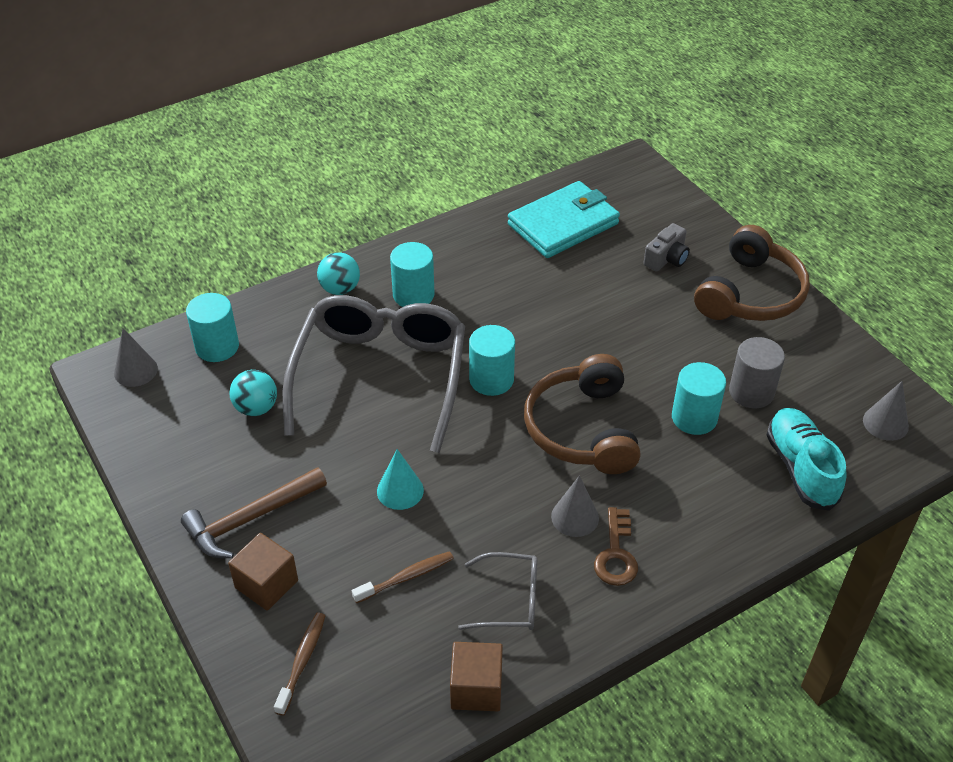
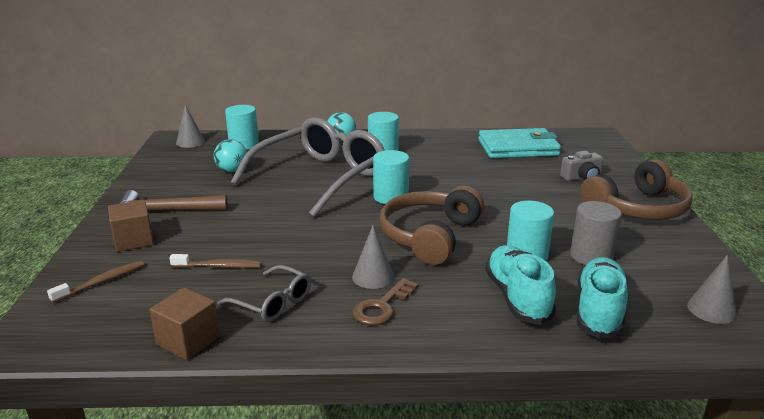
camera: 30 degrees right, 20 degrees down
turquoise cone [377,449,424,510] -> none
none -> turquoise shoe [485,245,556,325]

